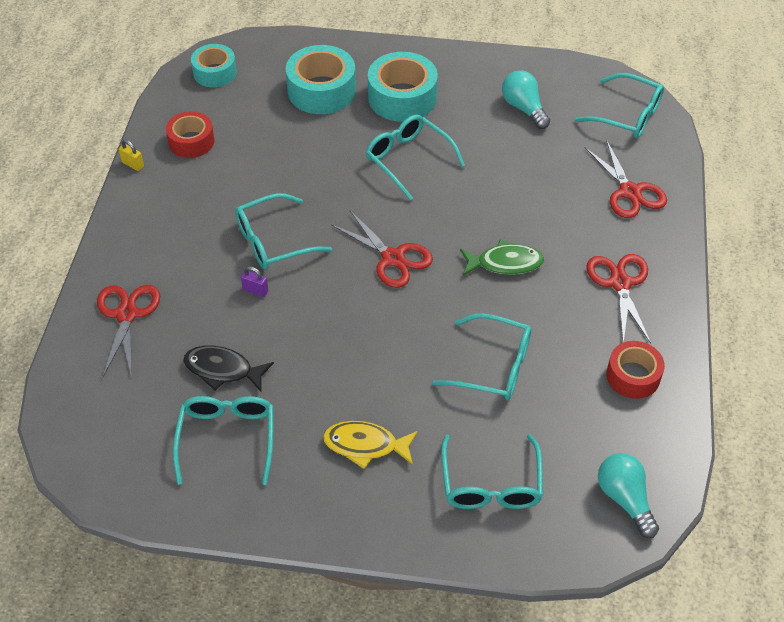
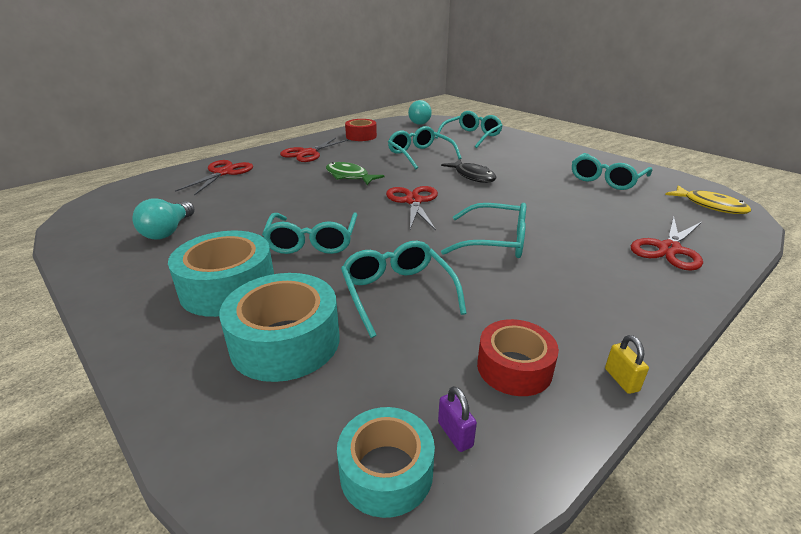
camera: 140 degrees left, 20 degrees down
black fish [183,346,274,391] -> black fish moved to [441,159,496,183]
purple padlock [241,266,268,297] -> purple padlock moved to [438,386,477,452]
yellow fish [323,421,418,469] -> yellow fish moved to [665,185,751,214]
turquoise glasses [574,73,664,138] -> turquoise glasses moved to [341,241,467,338]

